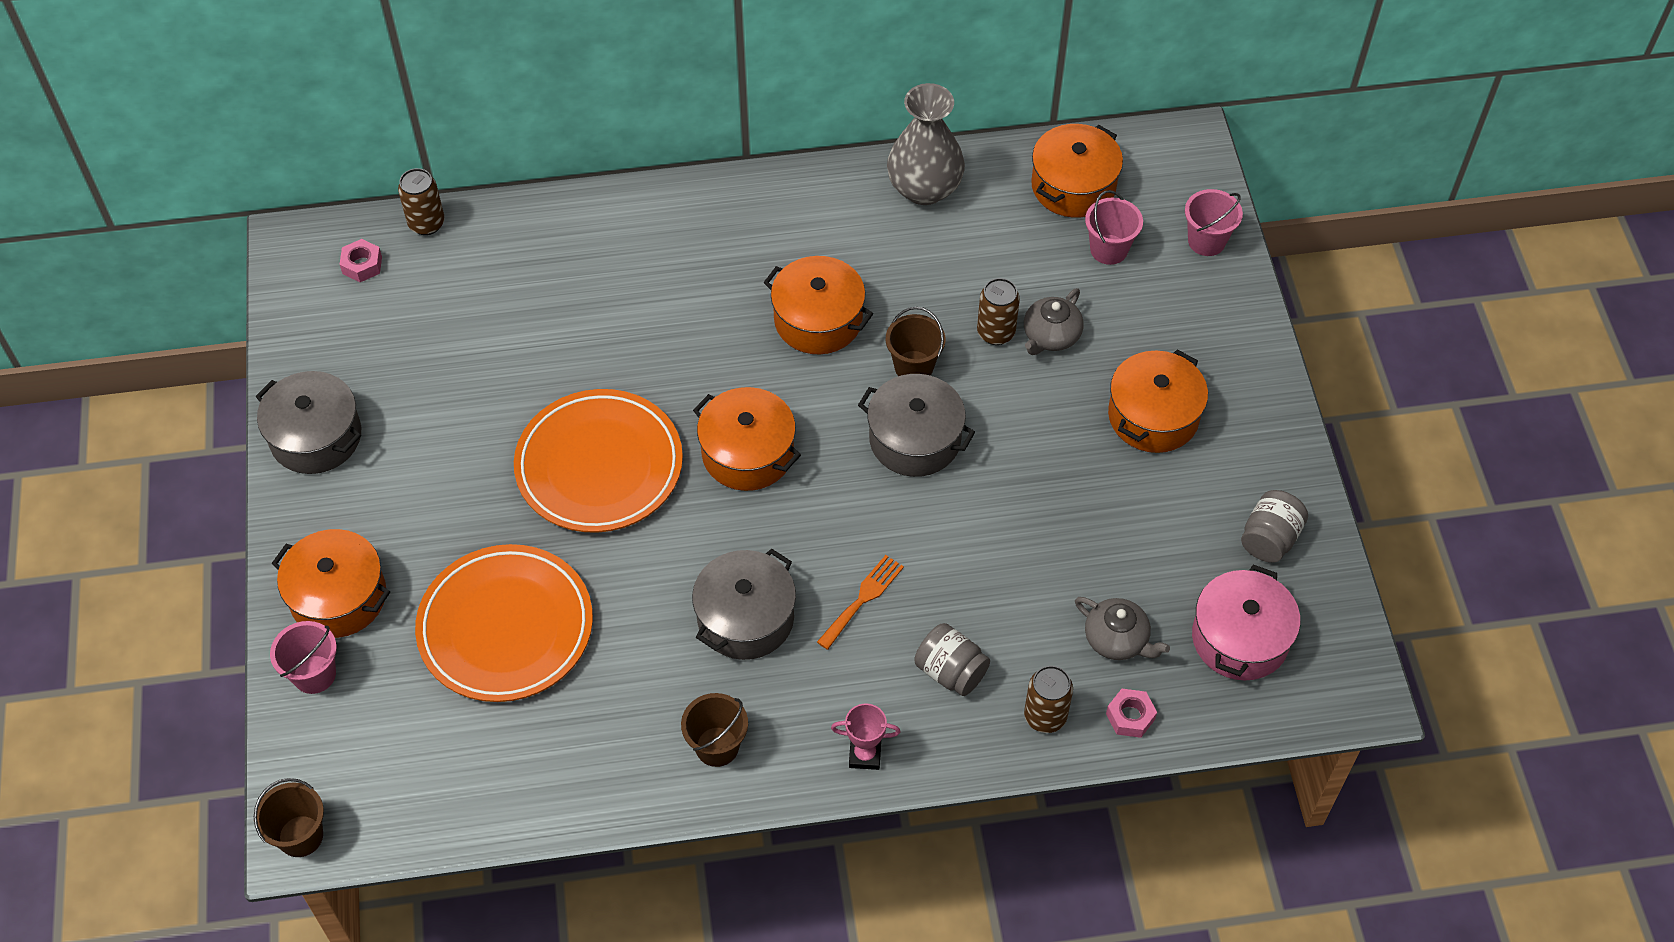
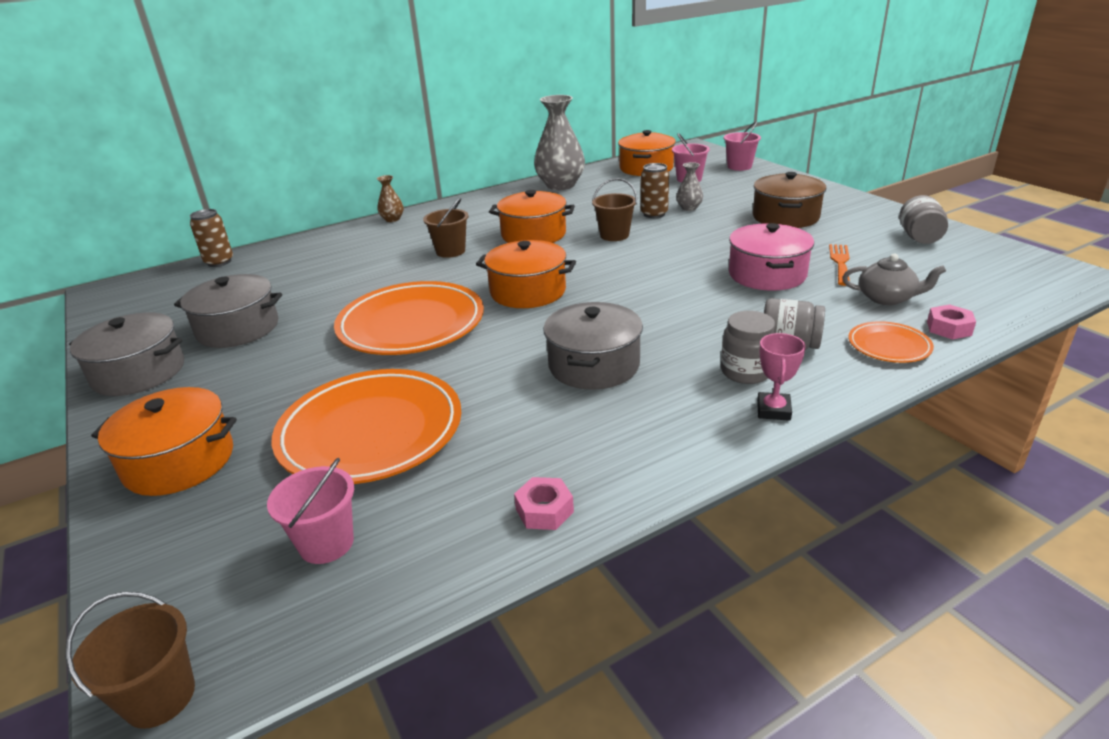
camera: 20 degrees left, 25 degrees down
pink bucket [270,621,337,694] -> pink bucket moved to [267,458,354,564]
pink nut [340,239,382,282] -> pink nut moved to [514,477,574,530]
brown bucket [681,693,748,767] -> brown bucket moved to [423,198,469,258]
orange fork [817,555,904,650] -> orange fork moved to [829,244,850,286]
pink trophy [831,704,901,770] -> pink trophy turned 60 degrees counterclockwise [757,333,806,421]
grey pot [858,374,975,477] -> grey pot moved to [174,274,282,348]
grey teapot [1024,288,1083,355] -> grey vase [676,162,703,211]
brown can [1024,665,1073,733] -> orange plate [848,321,934,363]
orange pot [1108,349,1208,453] -> brown pot [753,172,826,228]
pink pot [1192,565,1300,680] -> pink pot moved to [729,223,814,291]
none -> brown vase [377,175,404,222]
none -> grey jar [721,311,776,384]

